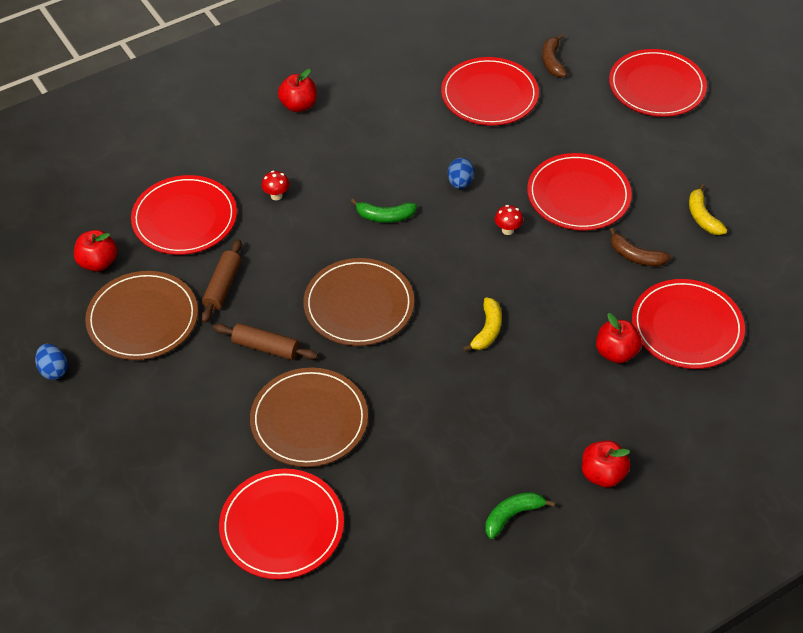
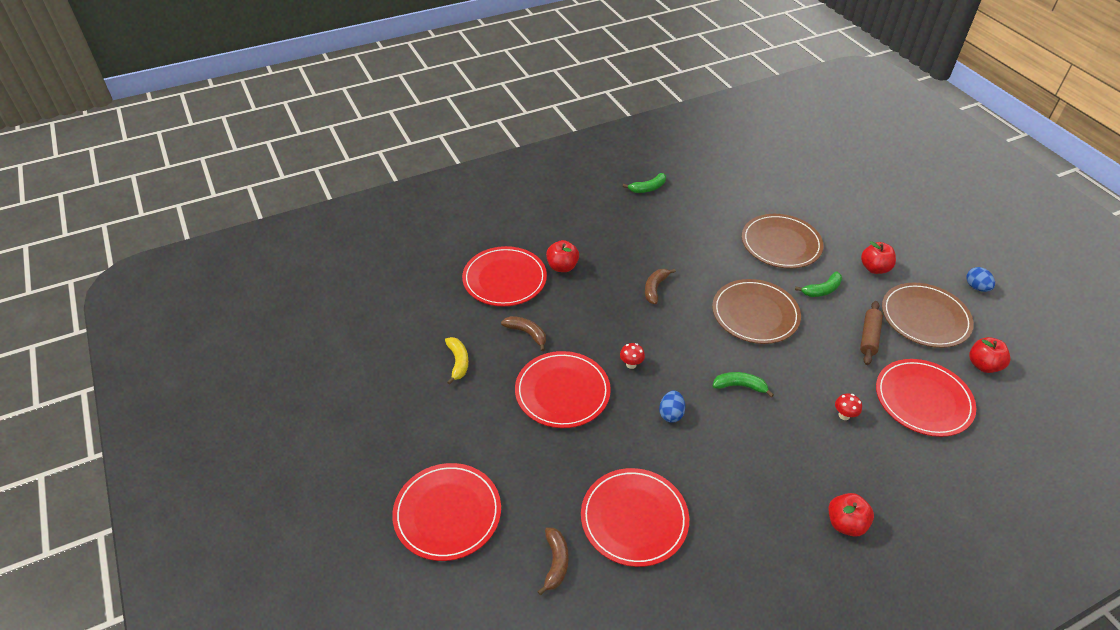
camera: 175 degrees left, 5 degrees down
brown rolling pin [213,323,318,360] -> green banana [795,272,842,297]
red plate [219,469,344,580] -> none
yellow banana [463,297,502,352] -> brown banana [645,269,676,304]
red apple [582,441,630,488] -> red apple moved to [861,241,896,274]

